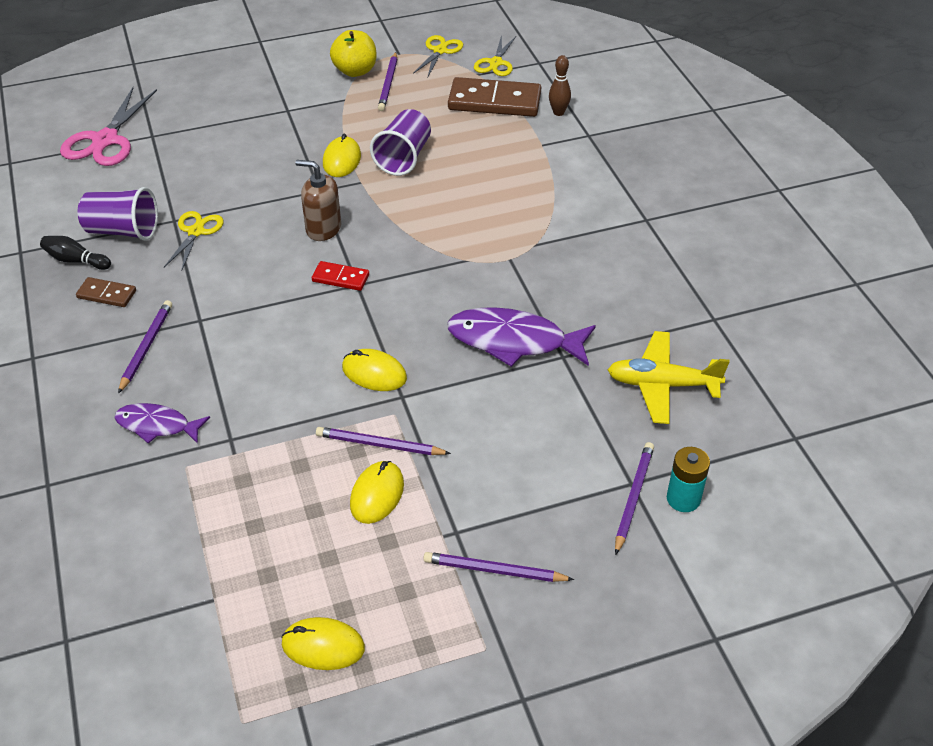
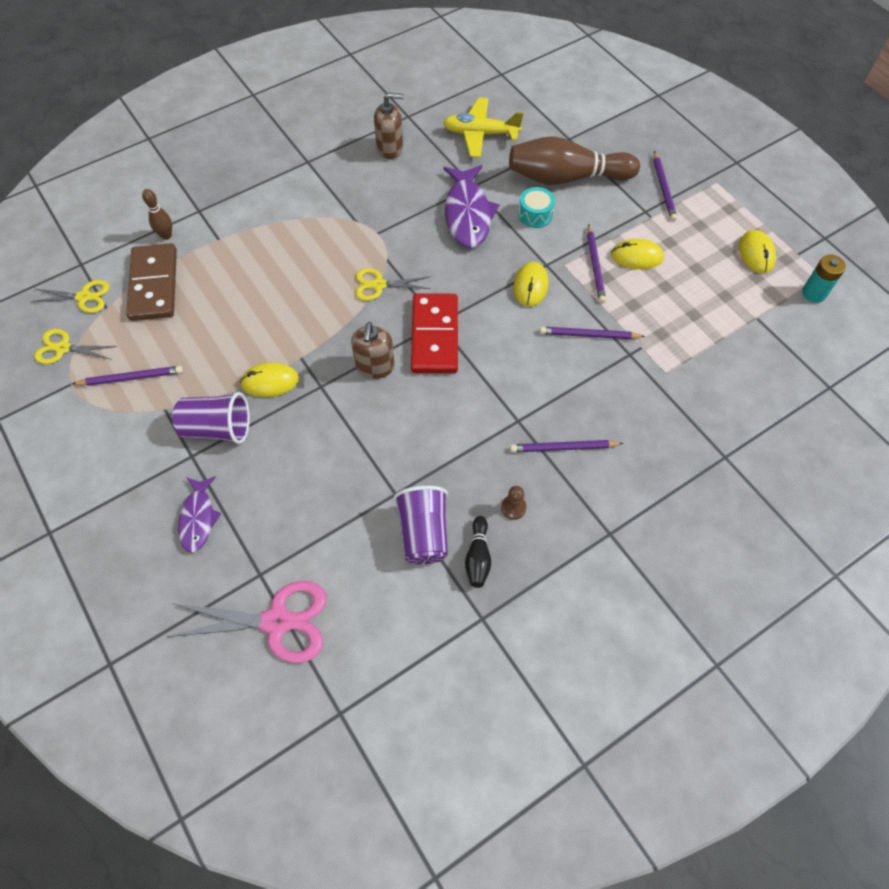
camera: 105 degrees left, 15 degrees up
brown domino [76,277,136,307] -> brown pawn [501,486,527,520]
purple fish [114,403,210,444] -> purple fish moved to [178,476,221,553]
yellow scissors [164,211,223,271] -> yellow scissors moved to [355,268,431,301]
red domino [312,261,369,291] -> red domino [411,293,458,373], size x1.99
yellow apple [330,30,376,77] -> none
purple cup [370,109,431,176] -> purple cup moved to [172,392,250,444]
yellow plane [608,331,730,424] -> yellow plane turned 105 degrees clockwise [443,97,524,158]
purple pencil [615,442,654,555] -> purple pencil moved to [540,327,646,339]
turquoise battery [667,447,710,512] -> turquoise battery moved to [802,254,846,303]
none -> brown soap dispenser [374,92,404,159]
none -> brown bowling pin [509,136,640,185]
none -> turquoise drum [518,187,555,228]

